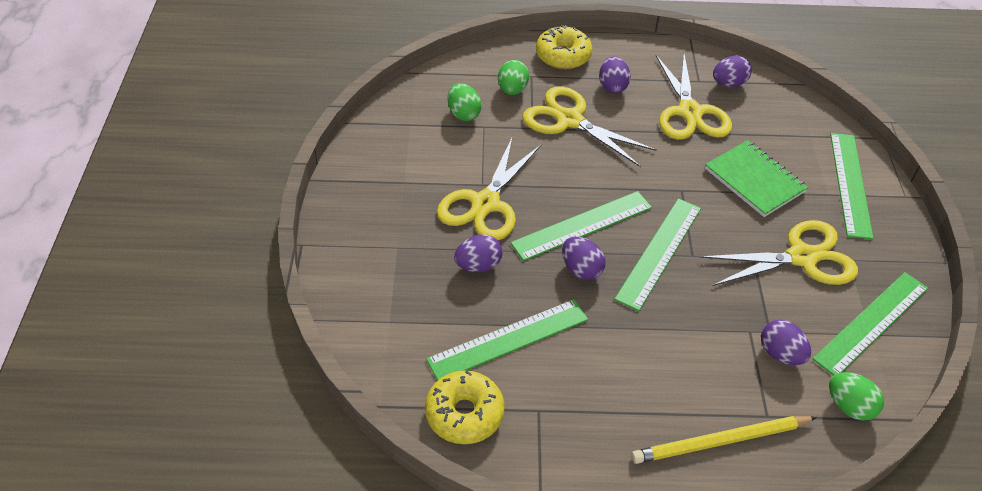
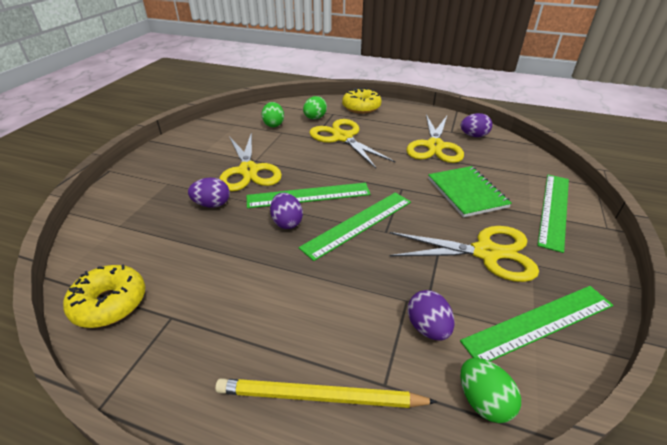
camera: 20 degrees right, 10 degrees down
green ruler [426,299,588,381] -> none
yellow scissors [437,136,542,240] -> yellow scissors turned 60 degrees counterclockwise [219,132,282,191]
purple egg [599,56,631,93] -> none

